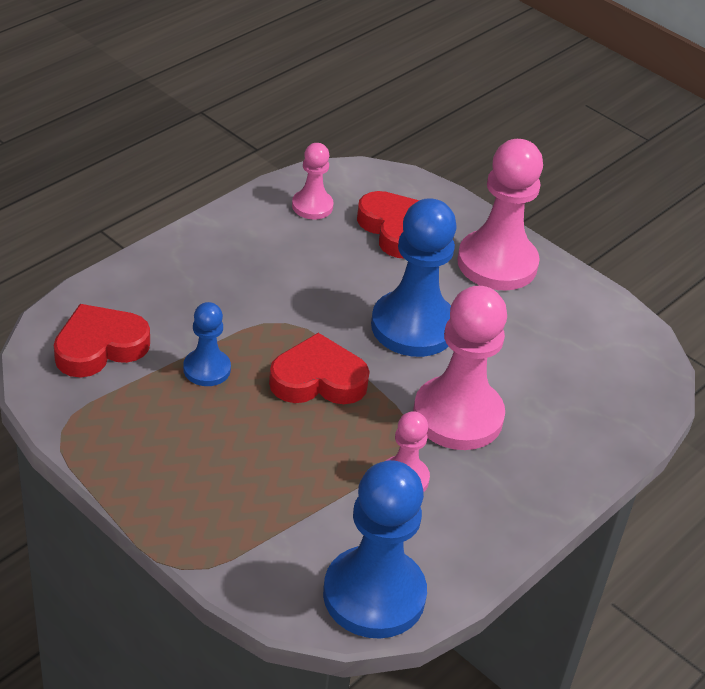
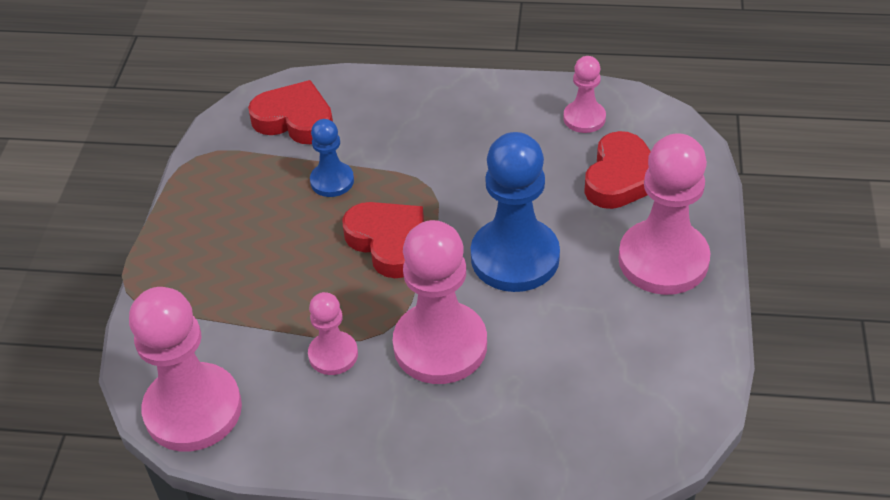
camera: 60 degrees right, 5 degrees up
blue pawn [323,460,427,639] -> pink pawn [129,287,242,452]

